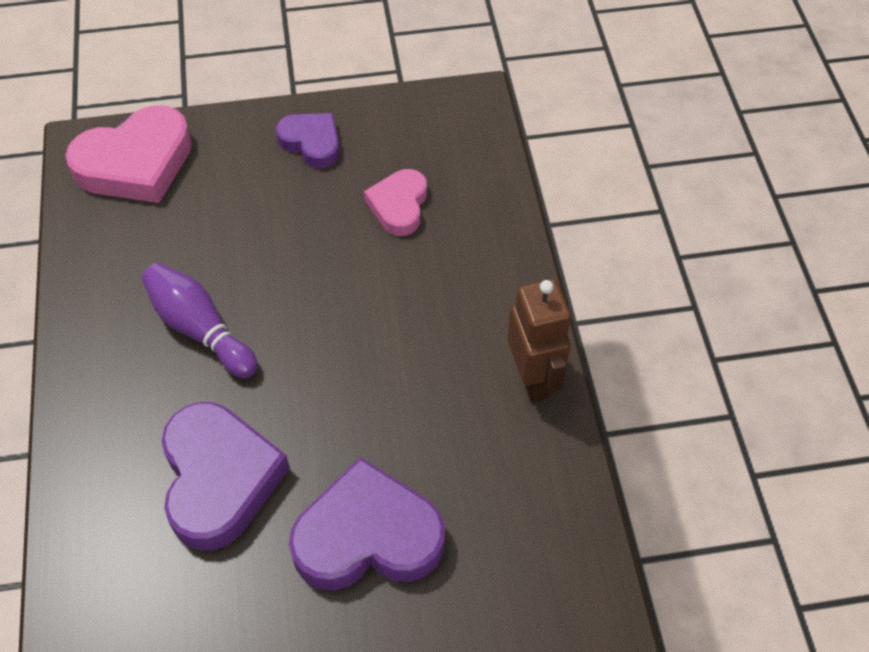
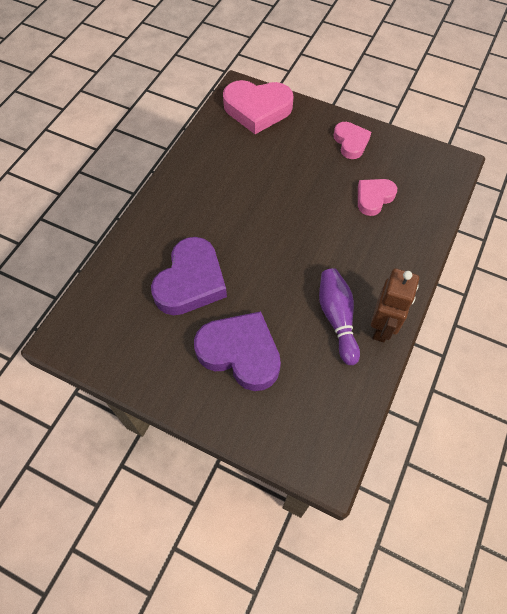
camera: 35 degrees right, 5 degrees up
purple bowling pin [142,262,258,378] -> purple bowling pin moved to [319,268,360,365]
purple heart [276,113,340,168] -> pink heart [333,122,371,159]

